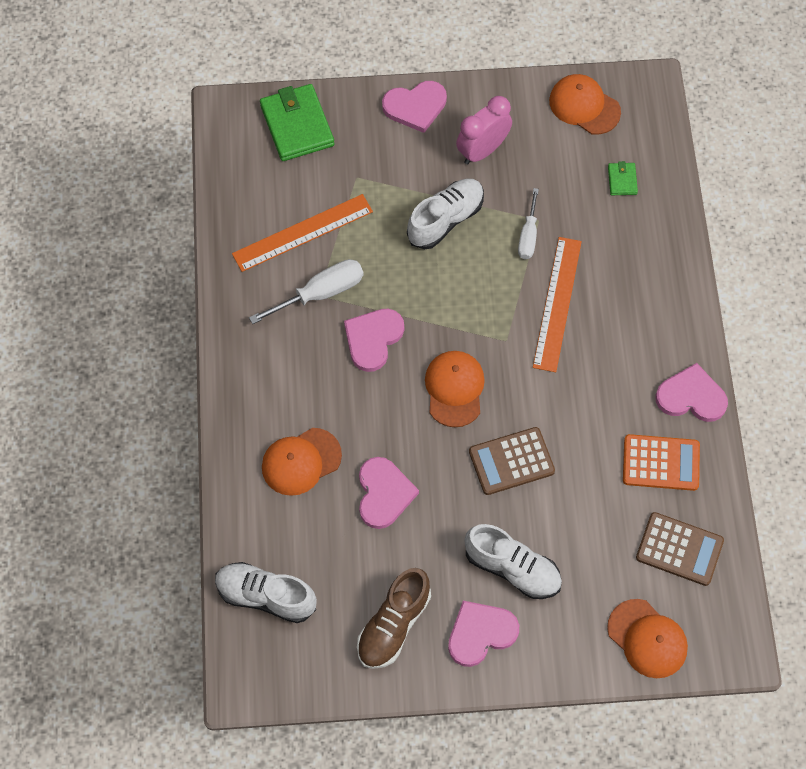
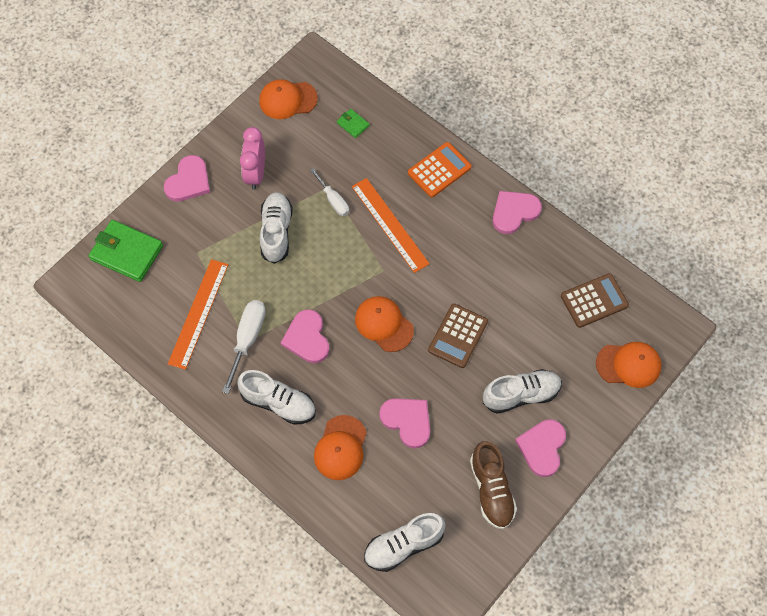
camera: 45 degrees left, 0 degrees up
orange calculator [623,434,700,491] -> orange calculator moved to [408,142,472,197]
none -> white shoe [237,370,316,425]

